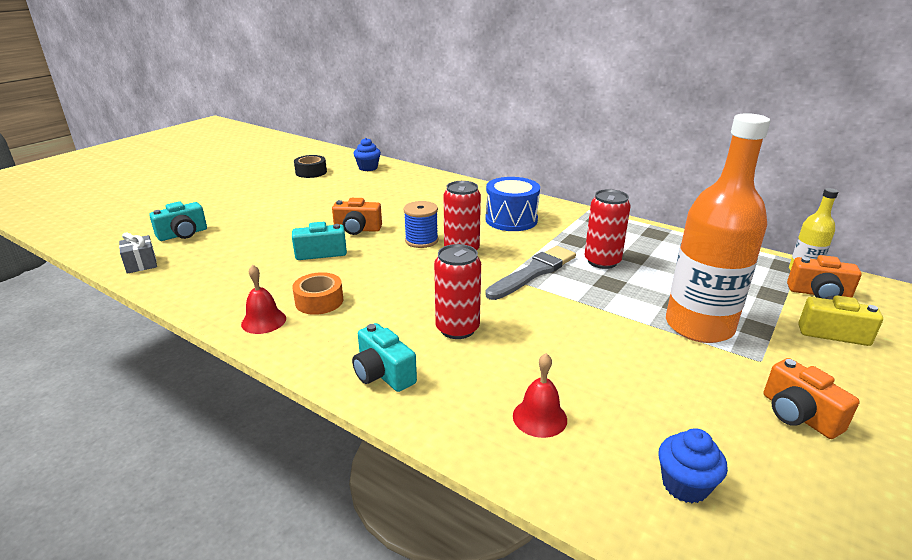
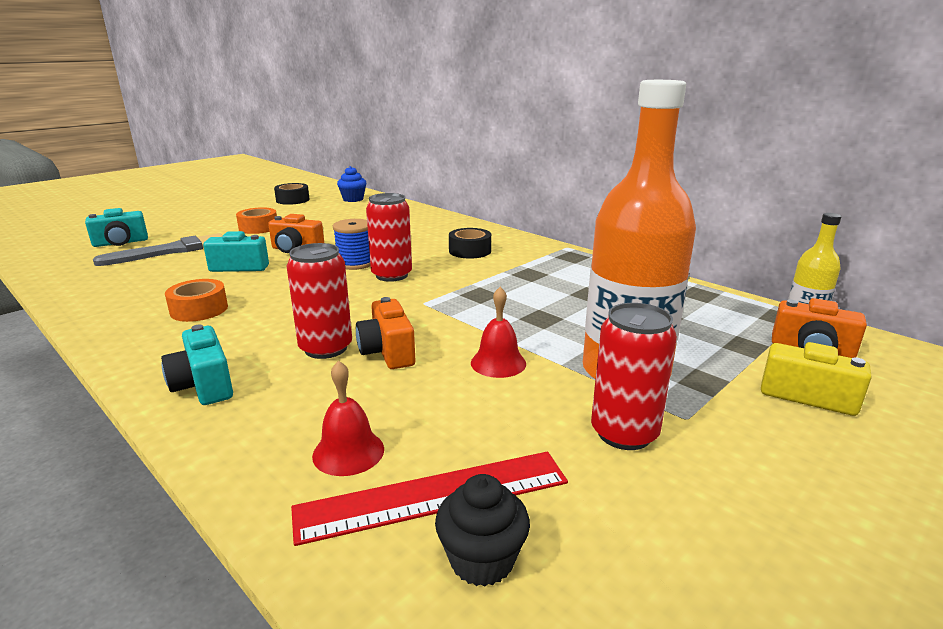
camera: 10 degrees right, 5 degrees down
grey gift [119,232,157,274] -> none
red bell [241,265,286,334] -> red bell moved to [471,287,526,378]
blue drum [485,177,540,231] -> black tape [449,228,491,259]
grey brush [485,246,576,300] -> grey brush moved to [93,233,223,266]
red can [584,189,631,269] -> red can moved to [591,303,677,450]
blue cupcake [658,428,728,503] -> black cupcake [435,474,530,587]
orange camera [764,358,860,439] -> orange camera moved to [356,297,415,369]
none -> orange tape [236,208,277,234]
none -> red ruler [291,452,568,546]

